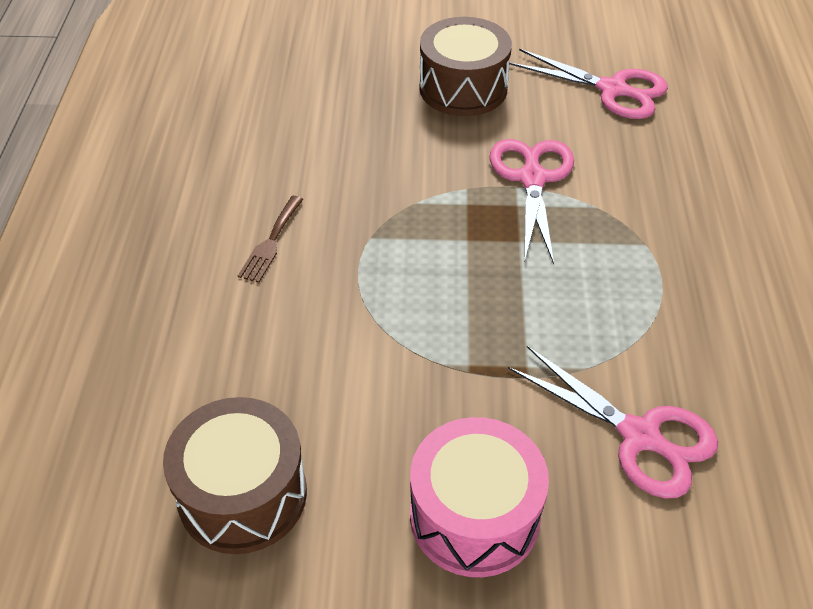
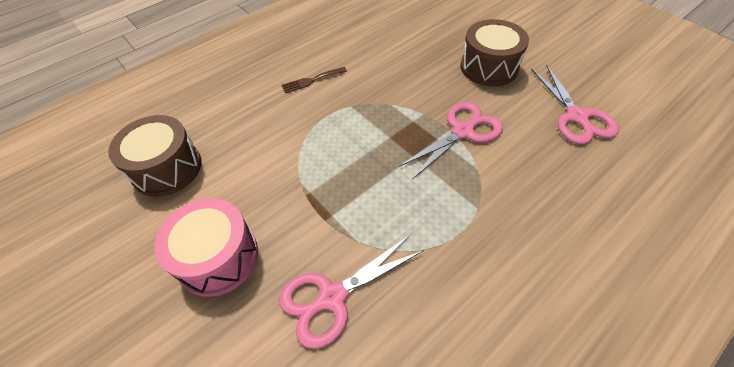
camera: 50 degrees right, 5 degrees up
pink scissors [508,346,718,498] -> pink scissors turned 60 degrees clockwise [279,235,424,349]

